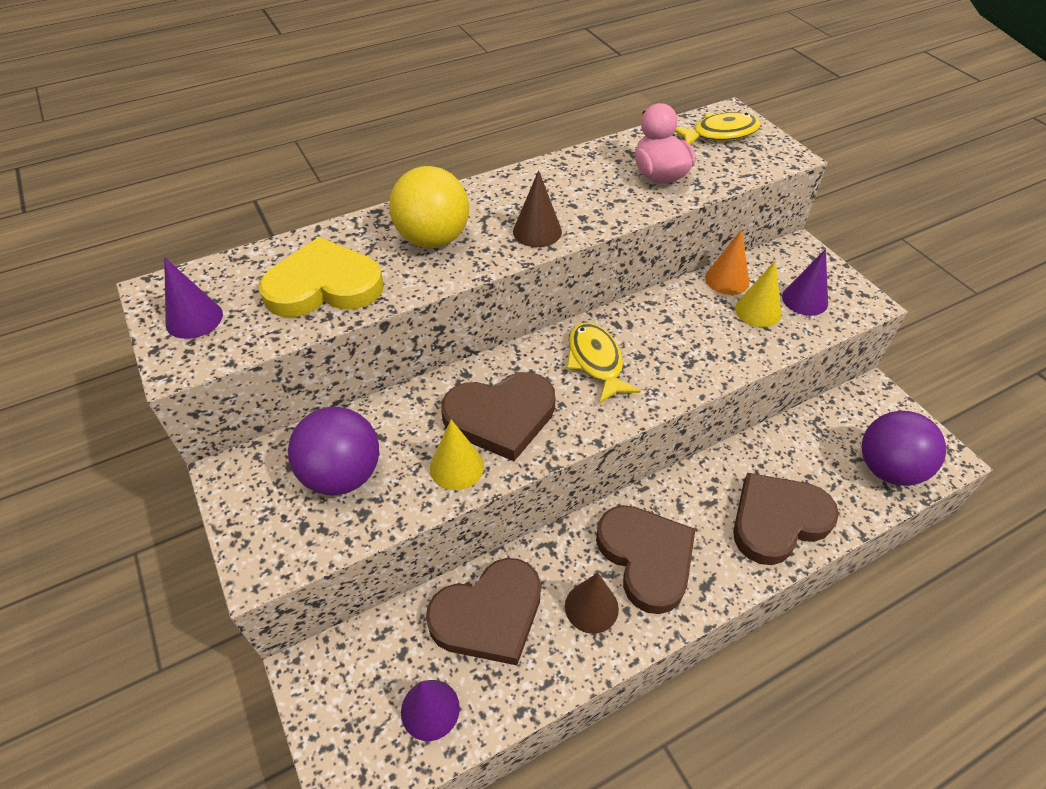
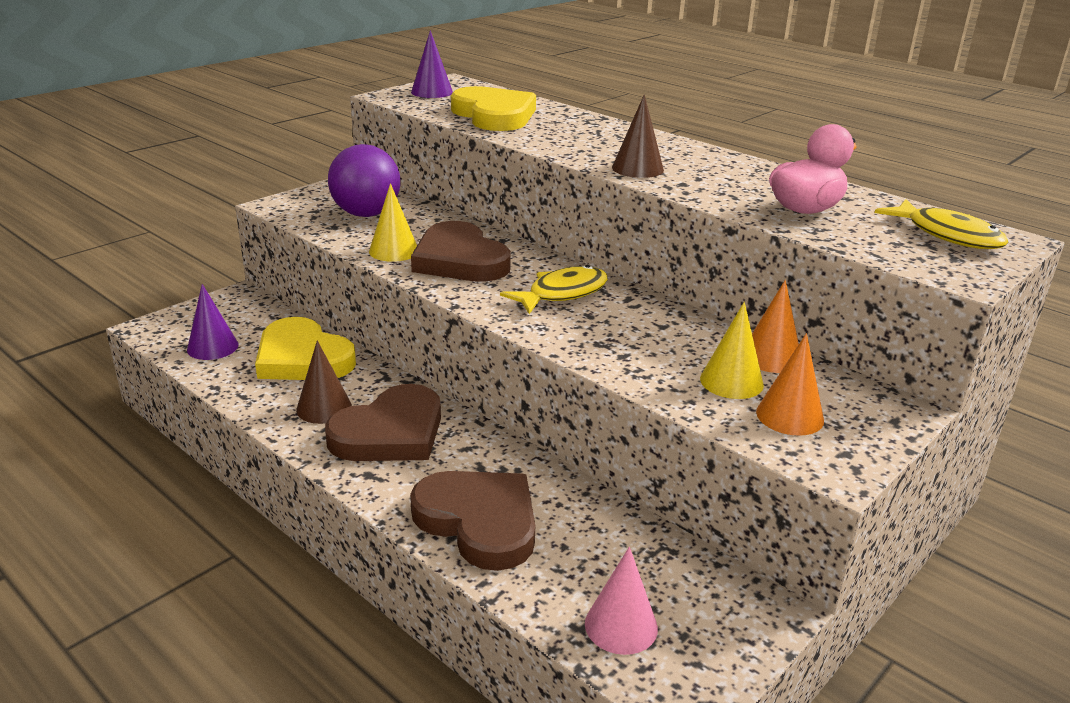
camera: 70 degrees right, 20 degrees down
yellow ball [389,166,469,248] -> none
brown heart [426,558,541,665] -> yellow heart [255,317,356,380]
purple cone [782,249,828,316] -> orange cone [756,333,824,436]
purple ball [862,411,946,486] -> pink cone [585,547,658,655]

